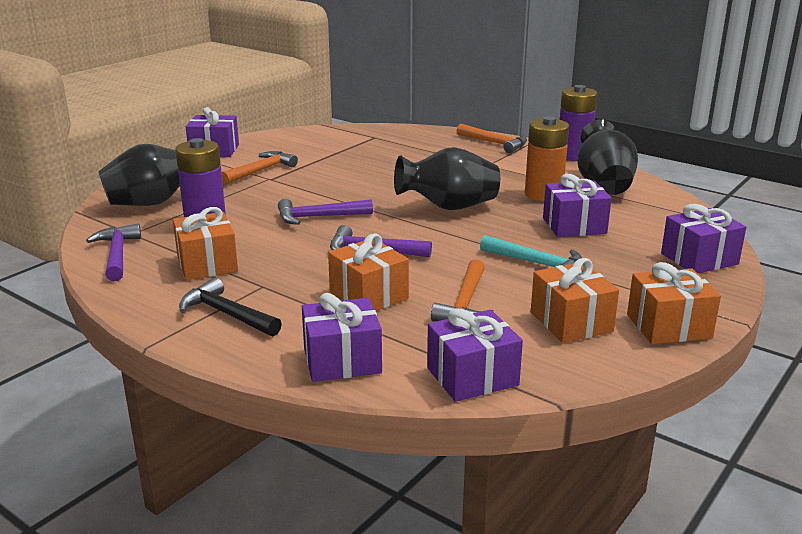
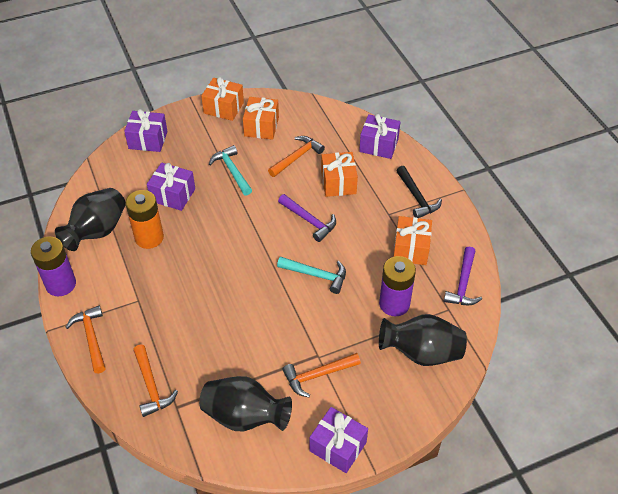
camera: 150 degrees left, 25 degrees up
purple hammer [278,199,373,225] -> turquoise hammer [277,257,346,294]
black vase [394,147,500,210] -> black vase moved to [199,376,292,431]
purple gift [427,308,523,402] -> none
none -> orange hammer [133,345,178,417]

